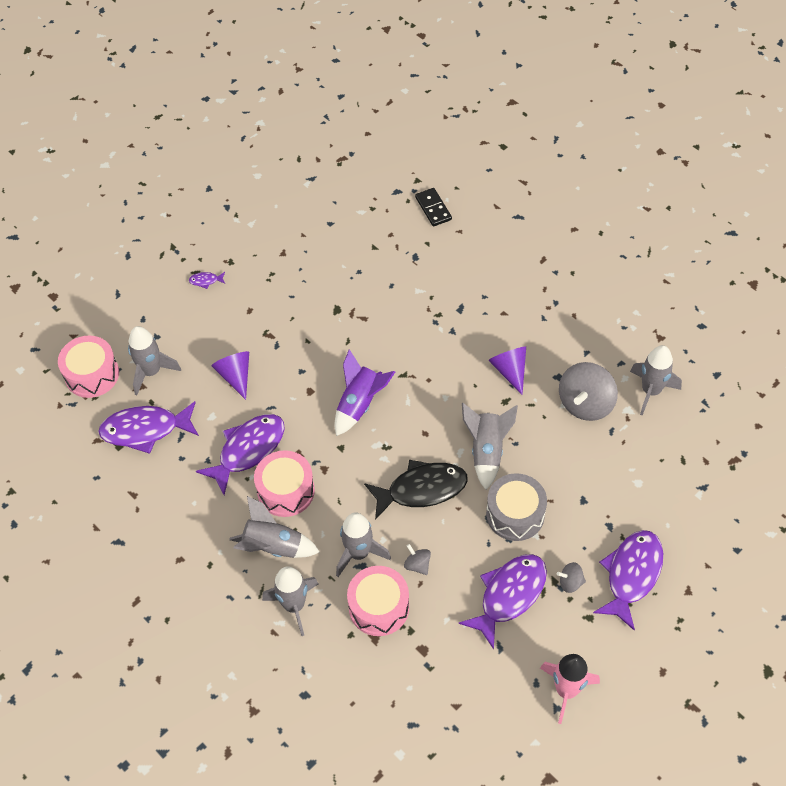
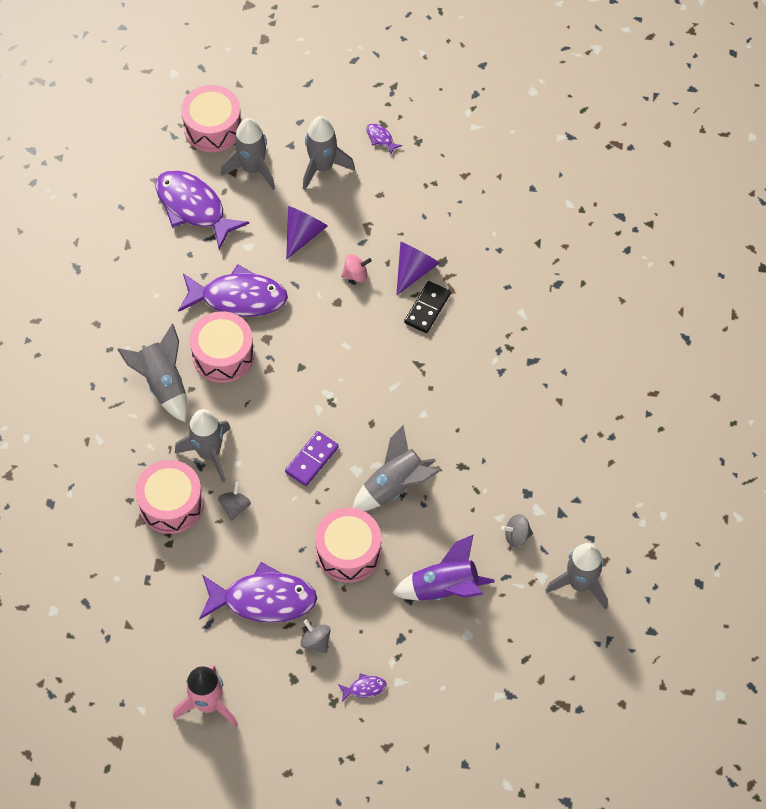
camera: 50 degrees right, 5 degrees up
grey rocket [262,566,318,636] -> grey rocket moved to [303,116,355,190]
purple rocket [334,349,395,436] -> purple rocket moved to [393,534,495,601]
black fish [364,460,468,520] -> purple domino [285,431,339,486]
black domino [415,188,452,226] -> black domino moved to [404,281,451,333]
grey drum [486,473,547,541] -> pink drum [315,508,381,582]
purple cone [488,346,526,395] -> purple cone moved to [396,242,439,296]
grey spinning top [559,362,618,421] -> grey spinning top [501,514,533,547], size x0.47
purple fish [593,530,663,631] -> purple fish [338,673,386,702], size x0.40
none -> pink spinning top [341,254,372,282]

